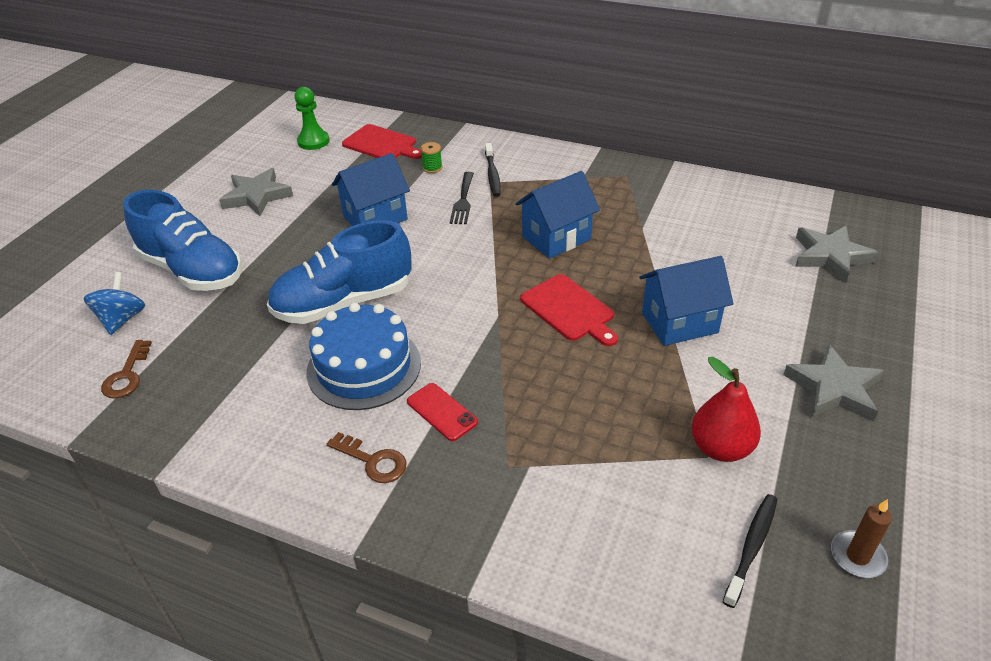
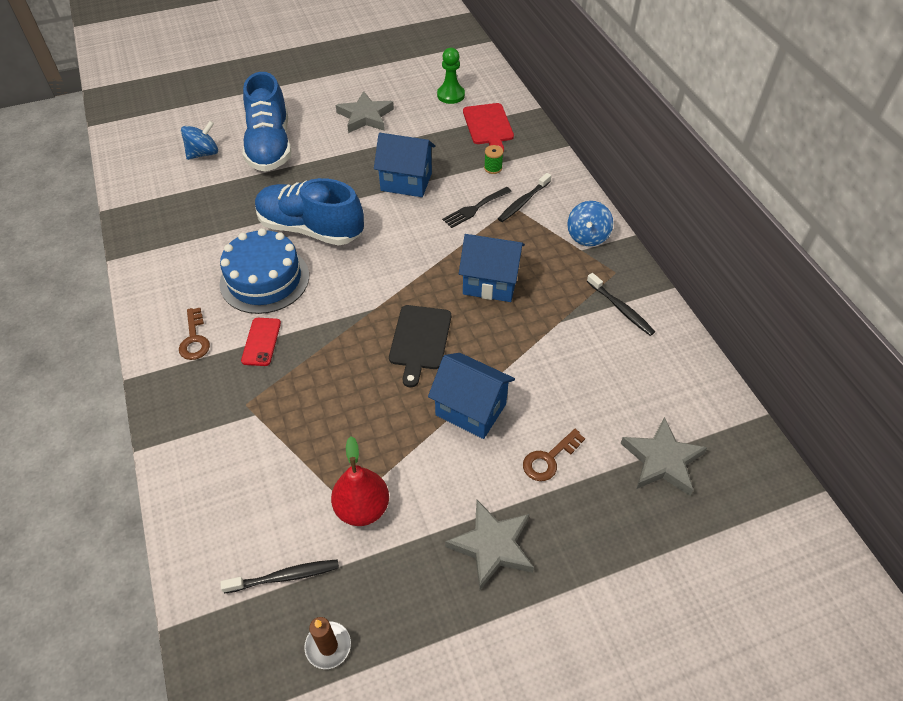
camera: 45 degrees right, 10 degrees up
brown key [101,340,152,398] -> brown key moved to [523,429,585,481]
red cutting board [520,274,618,346] -> black cutting board [389,305,451,387]
none -> blue spinning top [567,201,613,246]
none -> black toothbrush [587,273,655,336]

